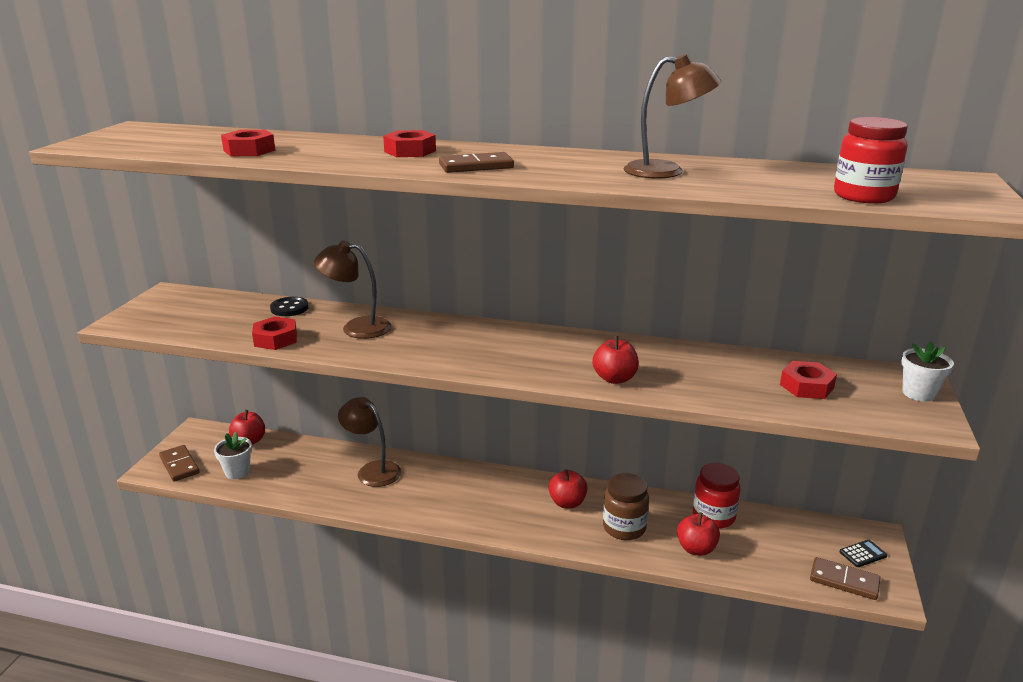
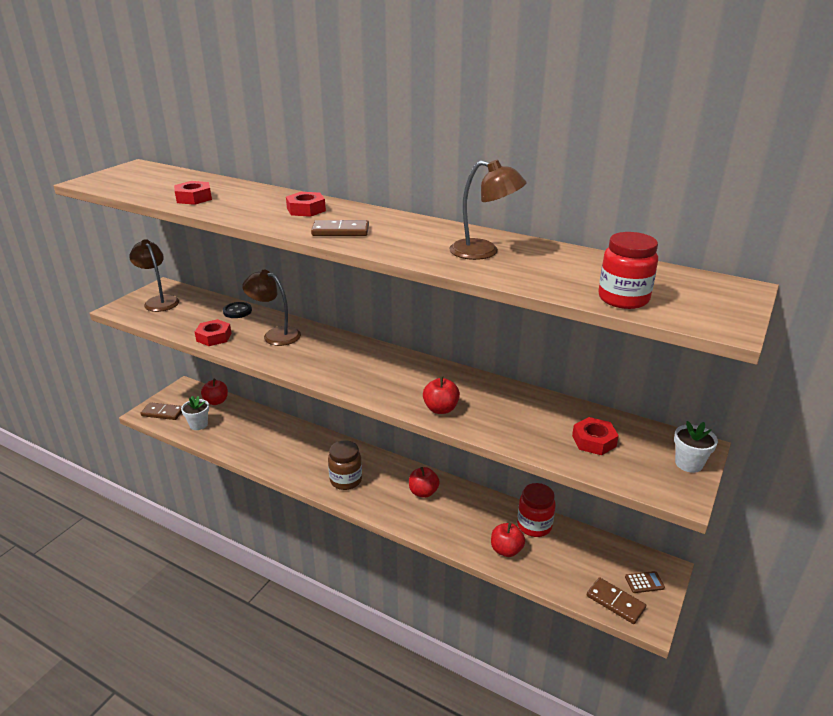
camera: 15 degrees right, 5 degrees up
brown domino [159,445,199,482] -> brown domino turned 60 degrees counterclockwise [140,402,182,420]
brown lamp [338,397,401,487] -> brown lamp moved to [129,239,179,312]
brown jar [603,473,649,540] -> brown jar moved to [328,440,362,490]
black calculator [839,540,887,567] -> brown calculator [625,571,665,593]

